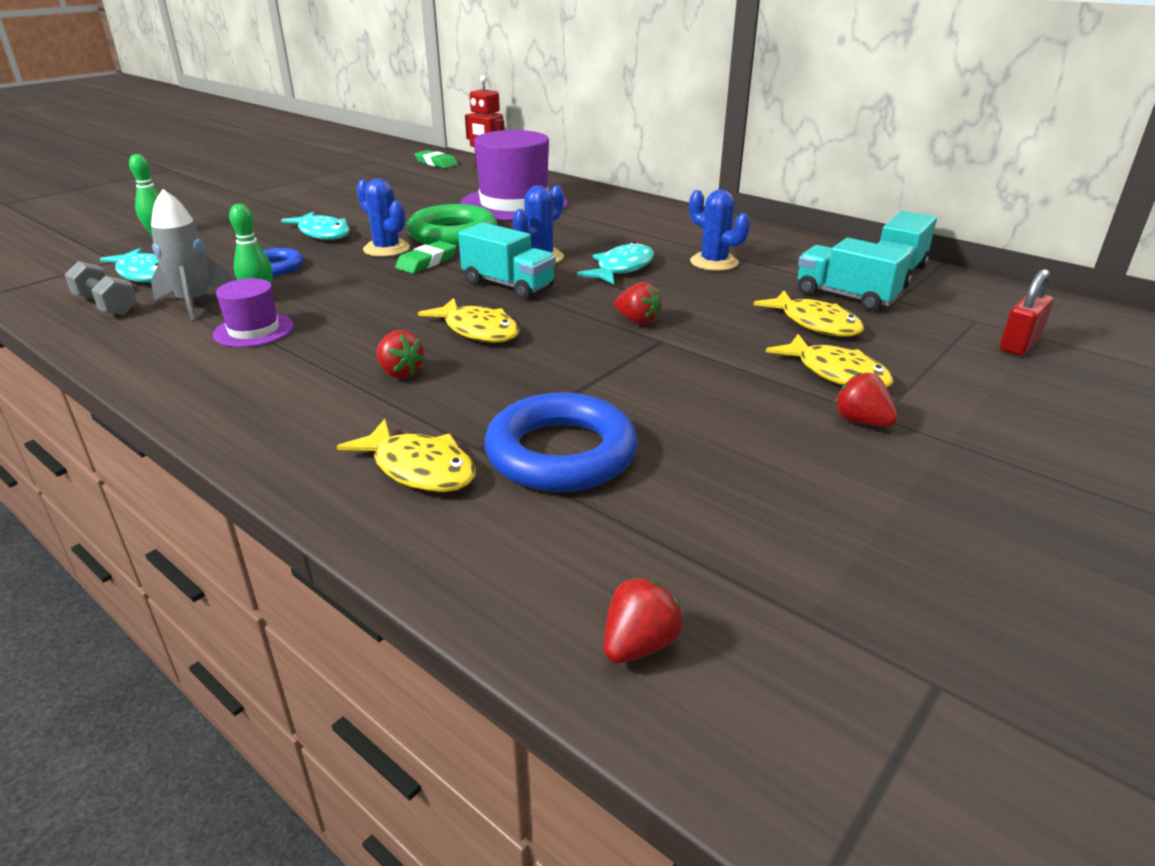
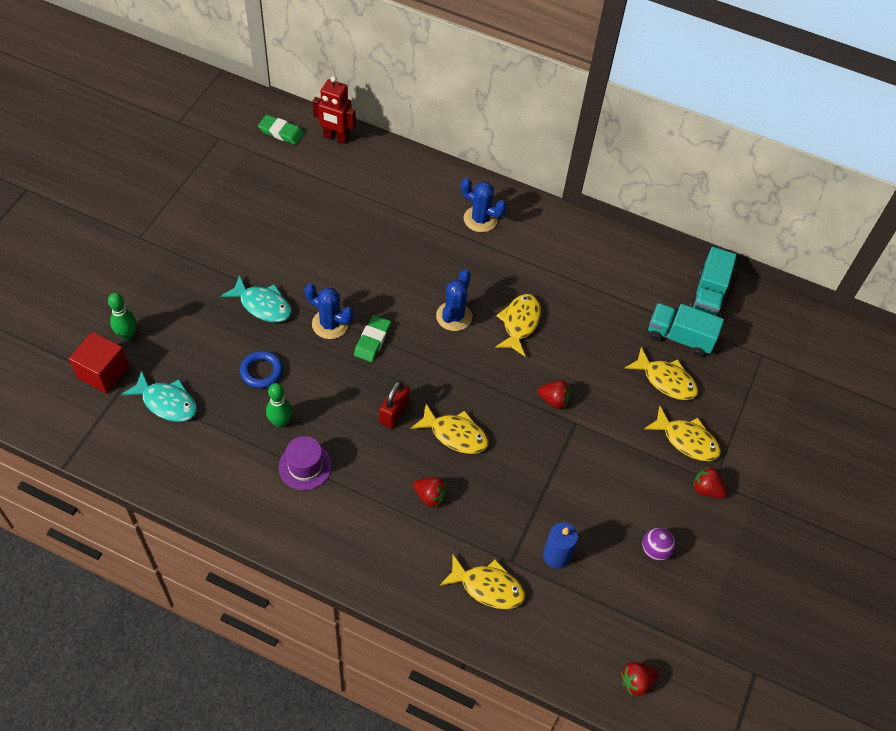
camera: 20 degrees left, 25 degrees up
grey dumbbell [65,261,137,315] -> none
grey rocket [151,189,232,320] -> none
green ring [407,204,497,246] -> none
turquoise truck [458,222,556,299] -> none
purple hat [460,130,568,221] -> none
blue ring [485,392,637,492] -> blue candle [543,522,578,569]
turquoise fish [577,242,654,285] -> yellow fish [495,294,541,356]
red strawberry [604,577,683,663] -> red strawberry turned 135 degrees counterclockwise [621,662,658,696]
blue cactus [689,189,750,271] -> blue cactus moved to [461,178,507,232]
red padlock [999,269,1053,356] -> red padlock moved to [379,381,410,428]
none -> red cube [69,332,129,393]
none -> purple ball [642,528,676,561]

